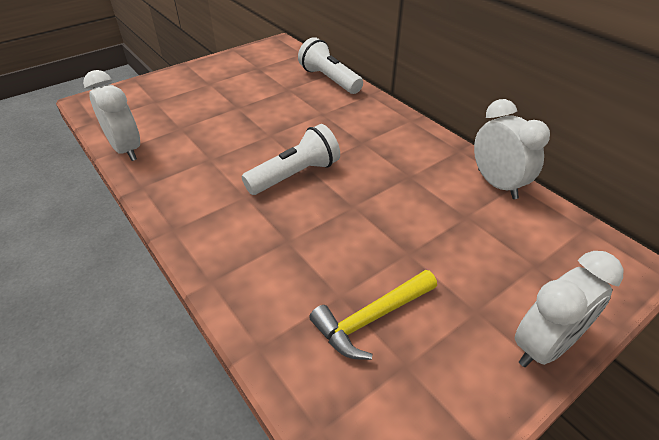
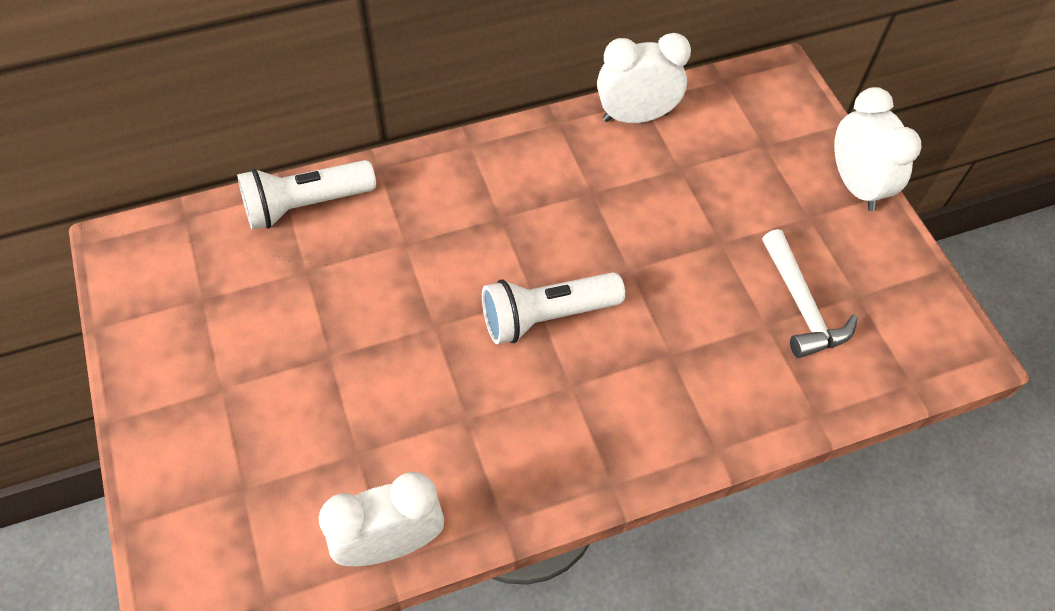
camera: 75 degrees left, 15 degrees up
white flashlight [242,124,340,195] -> white flashlight turned 90 degrees counterclockwise [482,272,625,344]
yellow hammer [309,270,437,360] -> white hammer [762,229,858,358]

